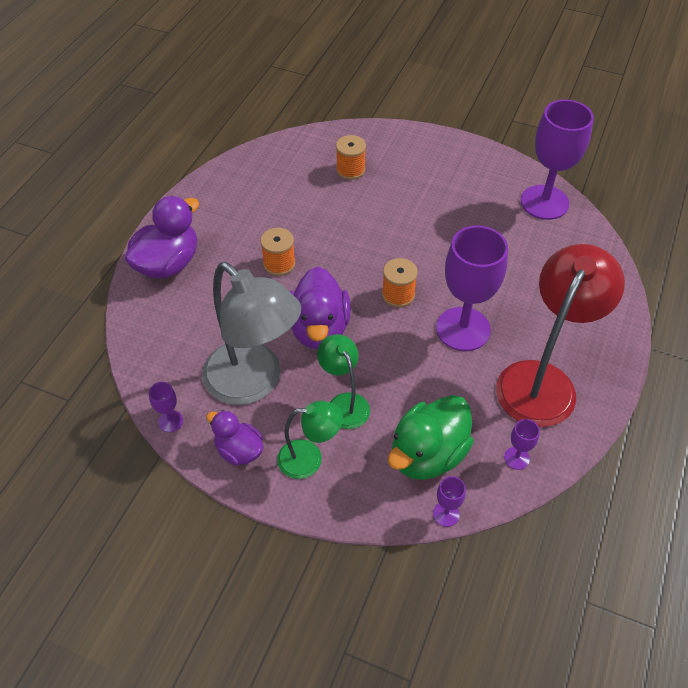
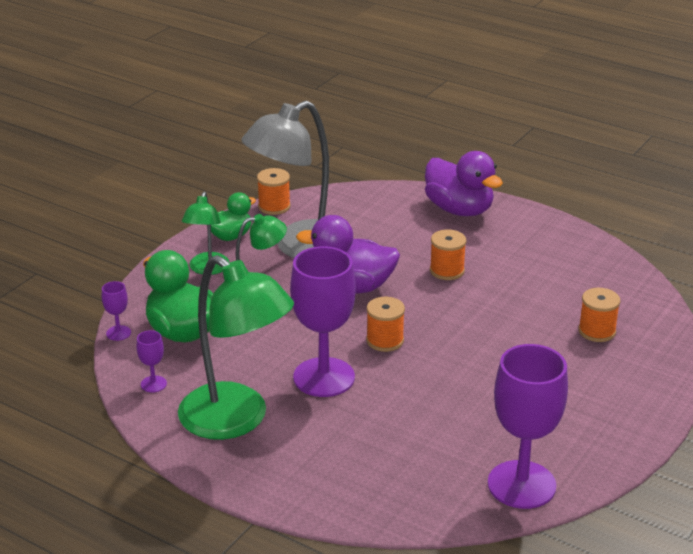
camera: 100 degrees right, 20 degrees down
purple goblet [149,382,183,432] -> orange spool [257,168,291,215]
purple duck [206,410,263,466] -> green duck [211,192,256,241]
red lamp [496,244,625,427] -> green lamp [178,255,294,440]

